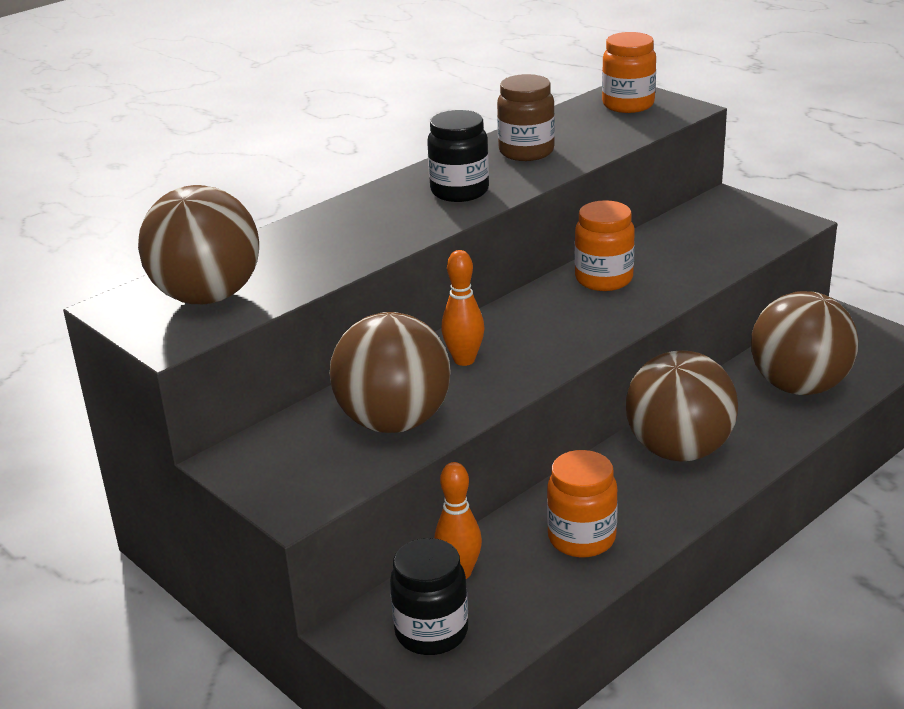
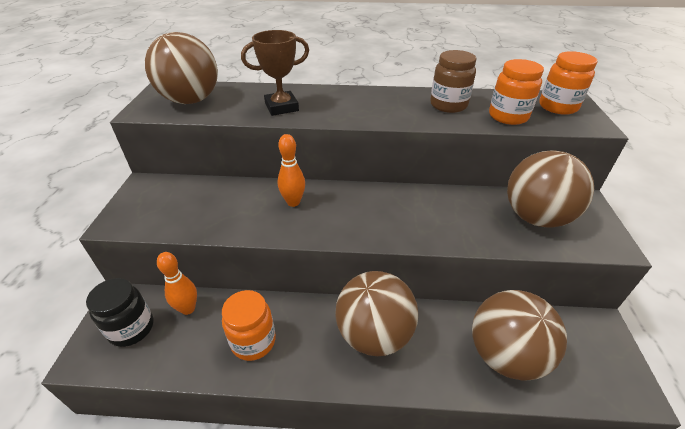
camera: 45 degrees right, 10 degrees up
brown ball [330,312,451,433] -> brown ball moved to [507,150,594,228]
black jar [427,110,489,202] -> none
orange jar [575,200,635,291] -> orange jar moved to [489,59,544,125]
none -> brown trophy [241,30,309,116]

